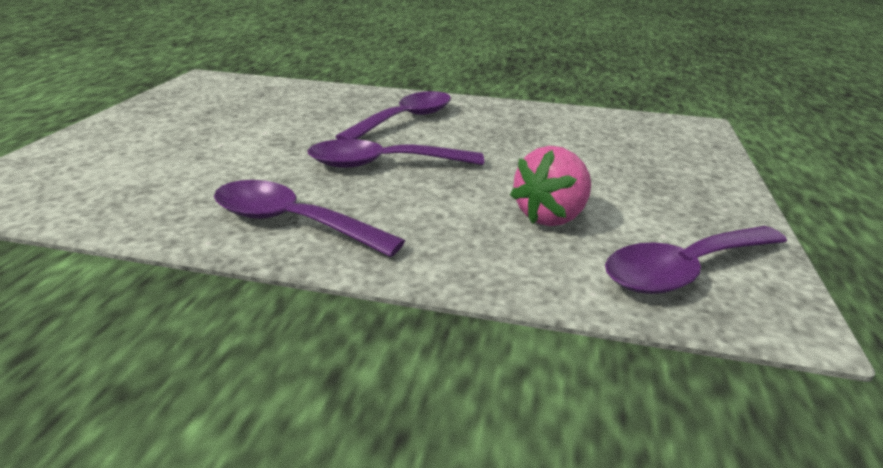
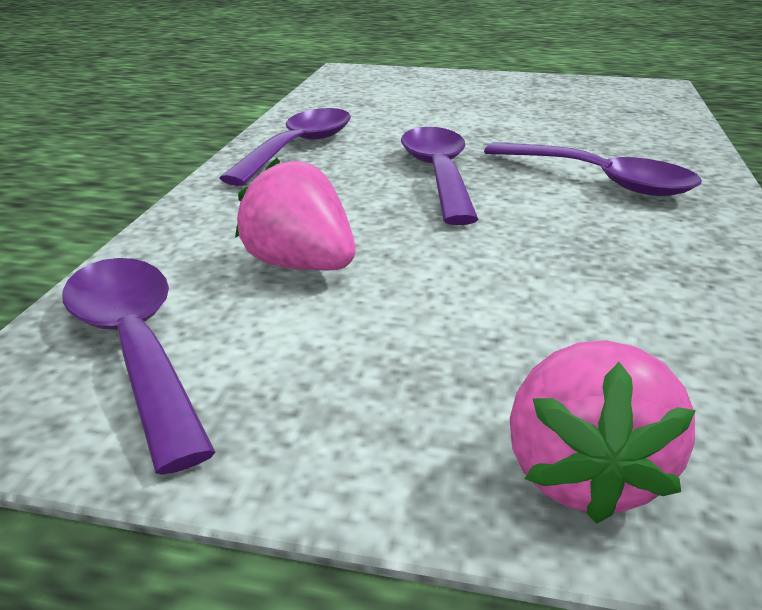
camera: 90 degrees right, 0 degrees up
none -> pink strawberry [510,340,696,523]

